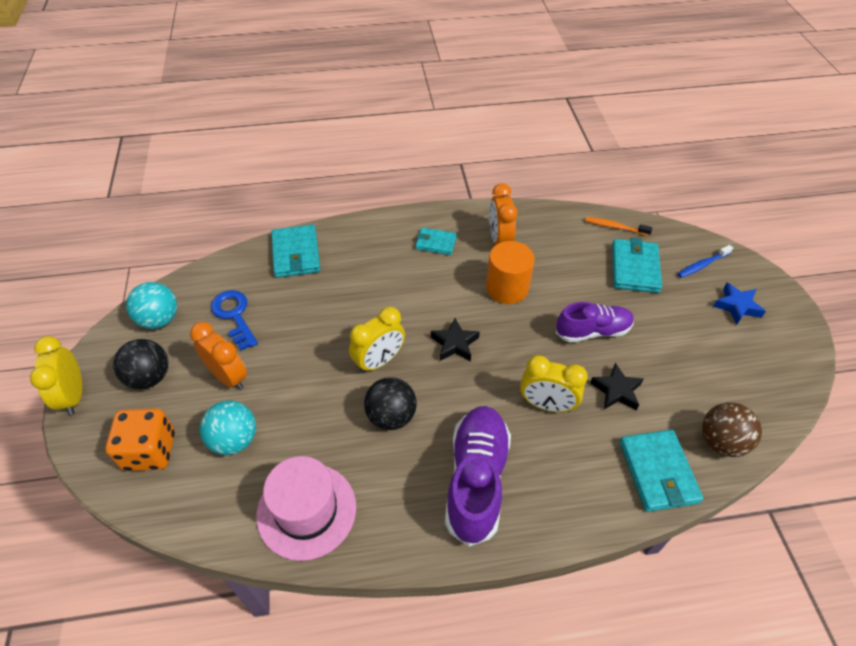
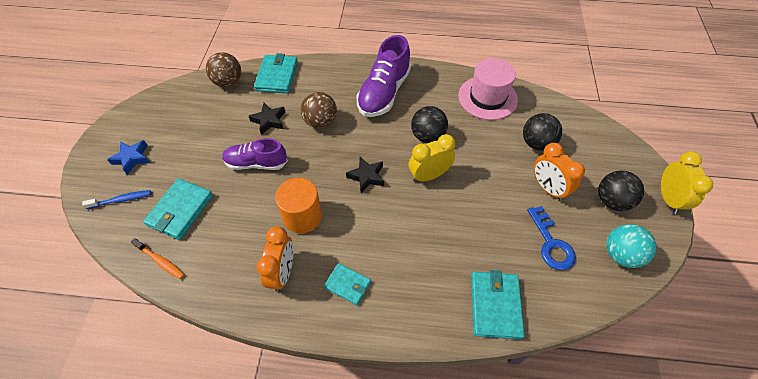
camera: 165 degrees left, 5 degrees up
orange dice [106,408,175,471] -> none
turquoise ball [200,401,256,455] -> black ball [523,113,562,151]
yellow clock [520,355,588,412] -> brown ball [301,92,337,128]

